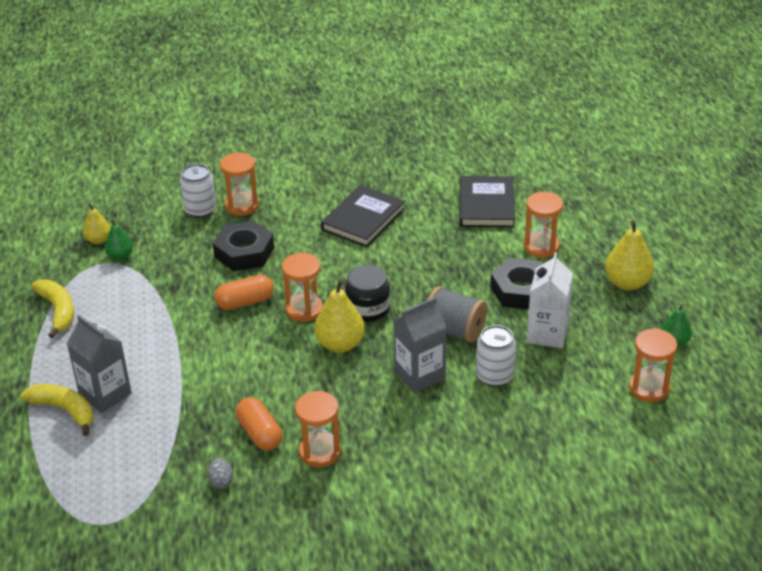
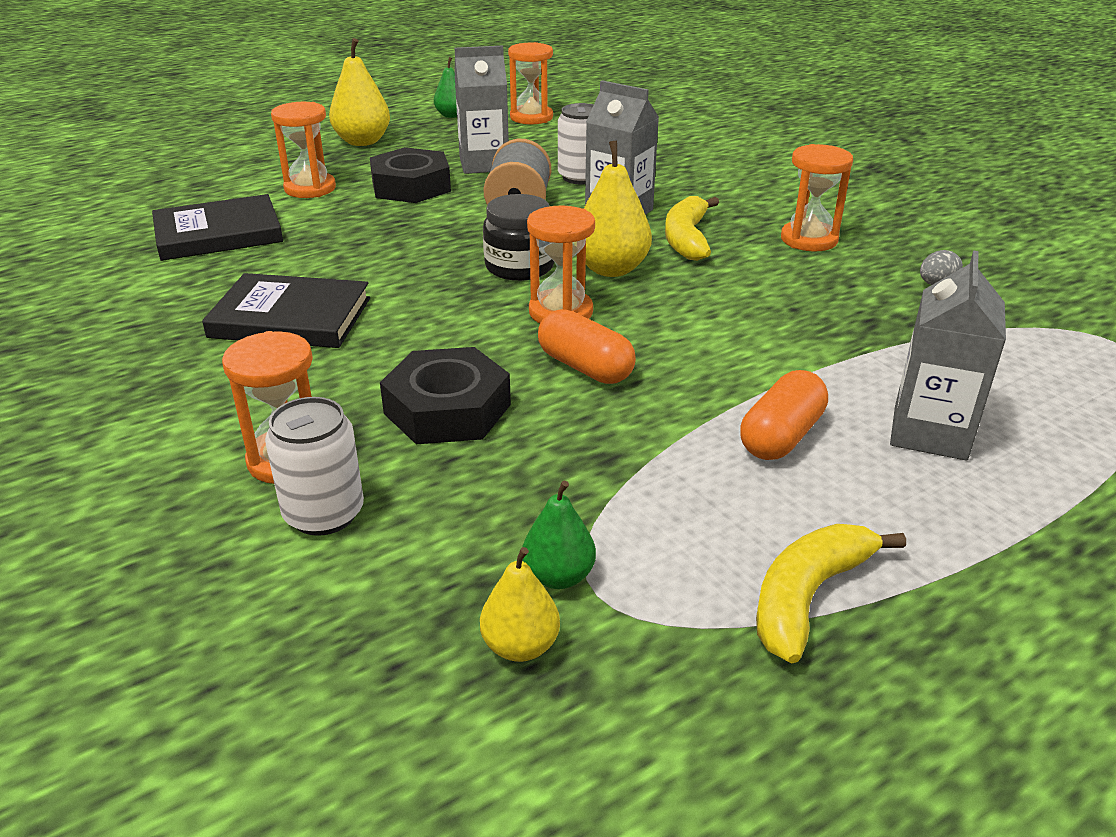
camera: 115 degrees left, 5 degrees down
yellow banana [20,384,94,436] -> yellow banana moved to [665,196,719,261]
orange capsule [236,397,282,451] -> orange capsule moved to [740,370,828,460]
white carton [527,252,573,348] -> grey carton [454,45,509,174]

